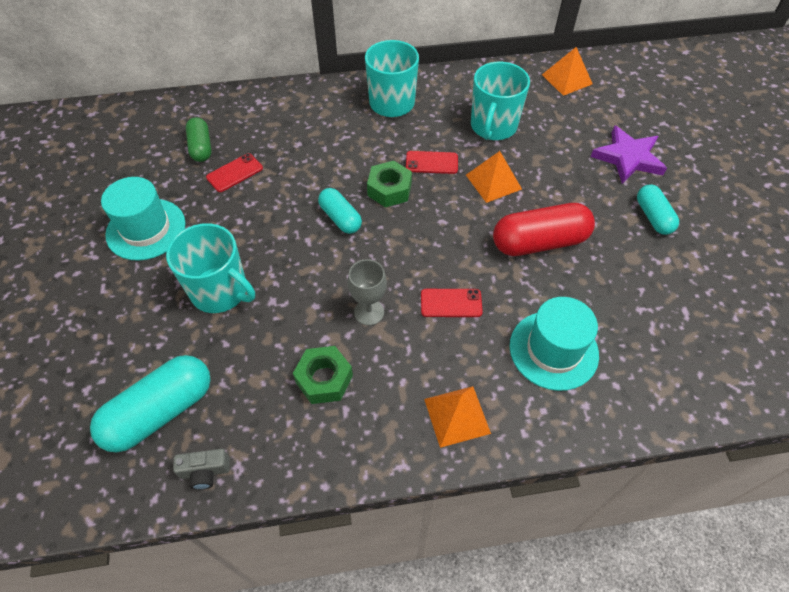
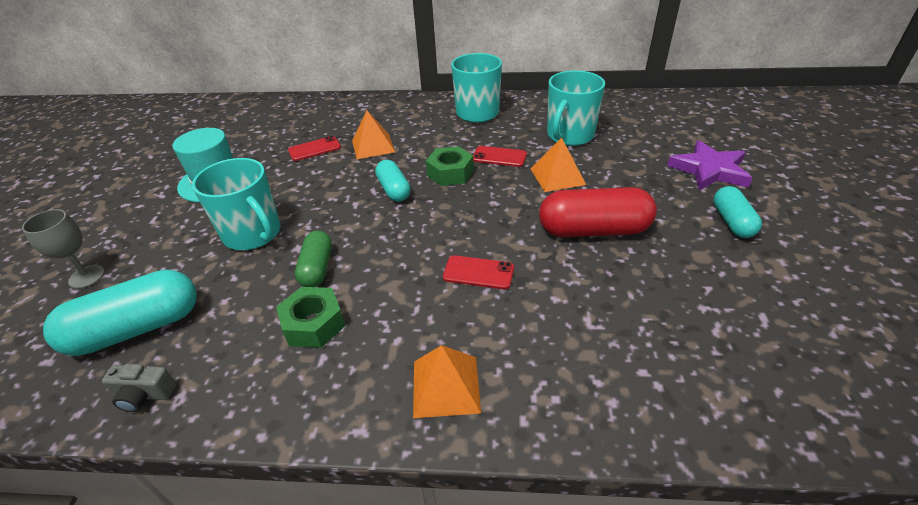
camera: 15 degrees right, 15 degrees down
green capsule [186,117,211,162] -> green capsule moved to [295,231,332,287]
grey goblet [348,259,387,326] -> grey goblet moved to [22,209,105,289]
turquoise hat [510,297,599,391] -> none
orange pyramid [542,47,593,96] -> orange pyramid moved to [352,111,395,159]

